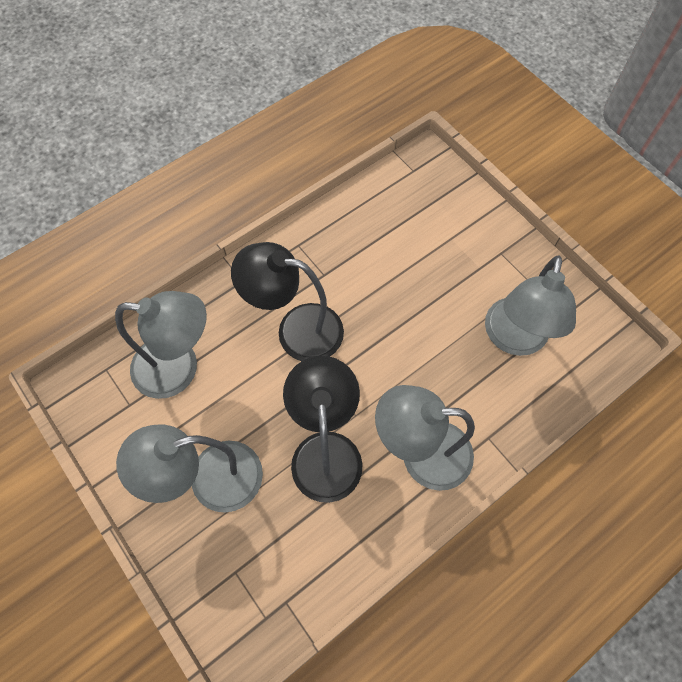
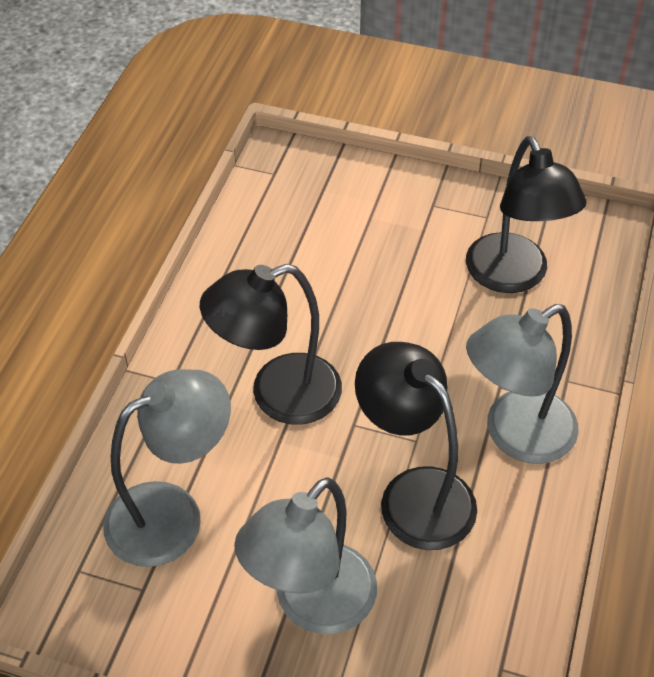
camera: 35 degrees left, 15 degrees down
grey lamp [485,256,576,356] -> black lamp [466,136,587,293]

